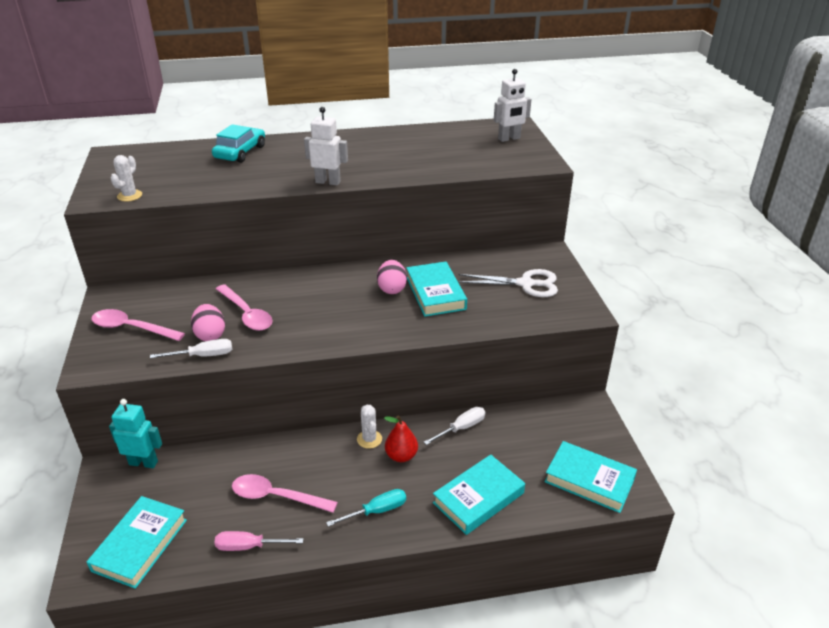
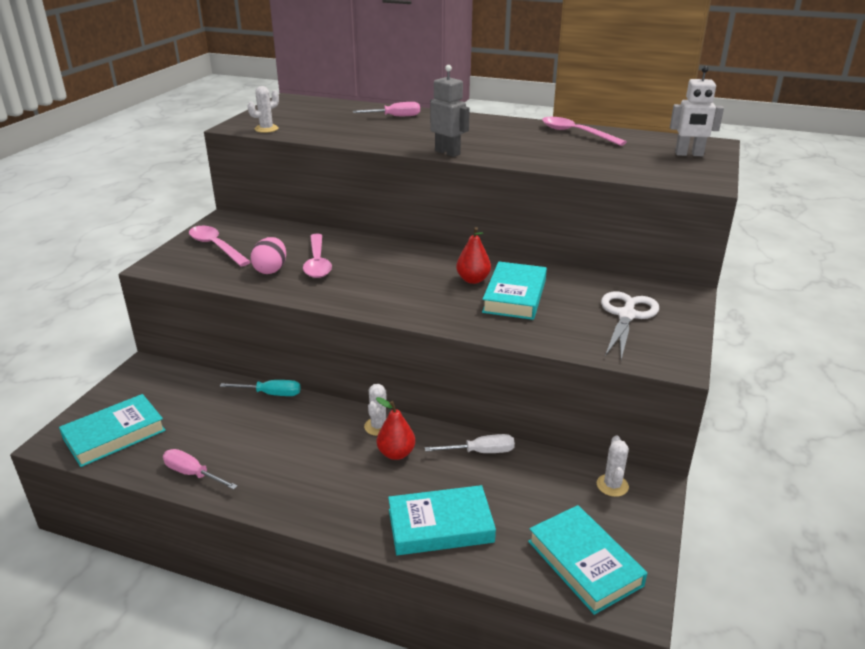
camera: 30 degrees right, 5 degrees down
turquoise robot [109,399,162,468] -> none
white screwdriver [150,339,232,358] -> none
turquoise car [212,124,265,163] -> pink screwdriver [353,102,420,116]
pink spoon [232,474,338,513] -> pink spoon moved to [542,117,627,146]
white robot [304,107,348,185] -> grey robot [430,65,470,157]
turquoise screwdriver [326,489,406,527] -> turquoise screwdriver moved to [220,380,301,396]
pink egg [377,260,407,294] -> red pear [456,227,491,284]
white scissors [458,269,558,297] -> white scissors turned 105 degrees counterclockwise [601,291,659,360]
none -> white cactus [597,435,629,497]

